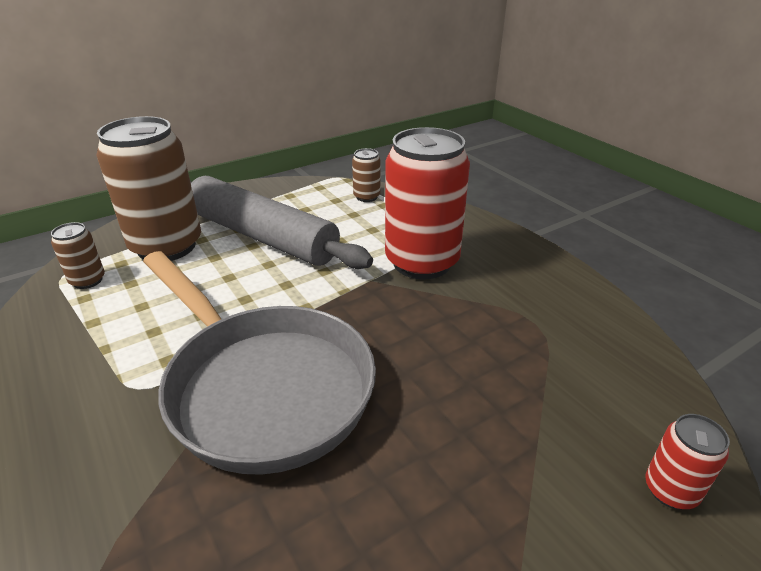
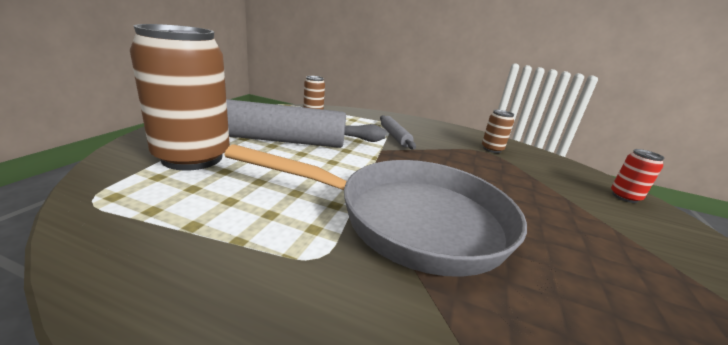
camera: 40 degrees left, 10 degrees down
brown can [51,222,105,289] -> brown can moved to [482,110,514,153]
red can [385,127,470,280] -> grey rolling pin [380,115,416,149]

